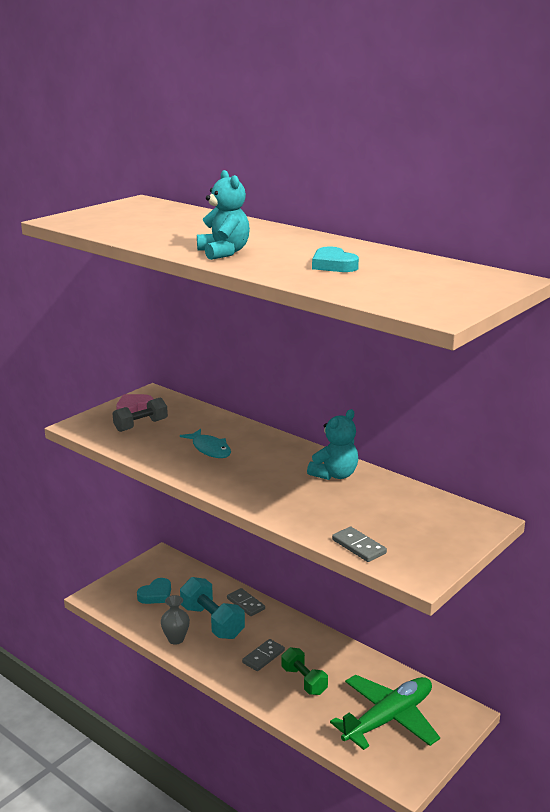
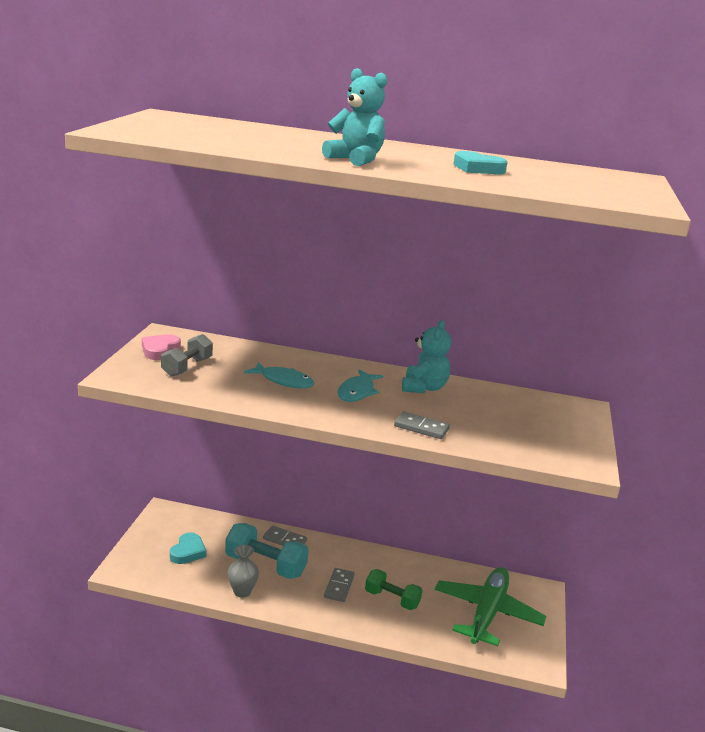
camera: 30 degrees left, 0 degrees up
grey domino [332,527,387,562] -> grey domino moved to [394,411,450,439]
none -> turquoise fish [338,370,383,402]

